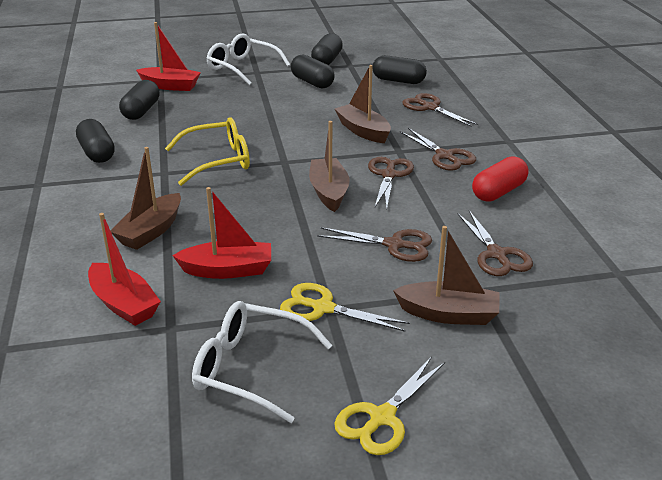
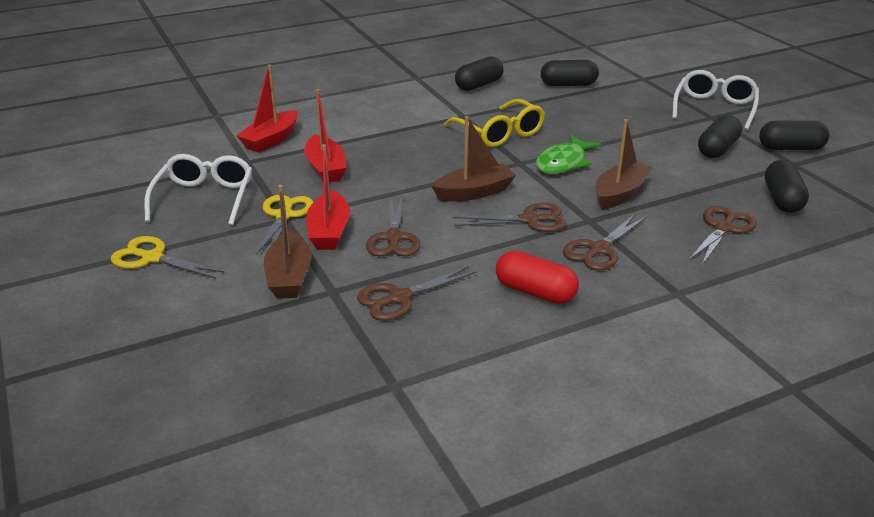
camera: 75 degrees right, 0 degrees up
brown boat [111,147,181,250] -> none
red boat [136,22,201,91] -> red boat moved to [306,144,350,250]
none -> green fish [536,134,601,174]

